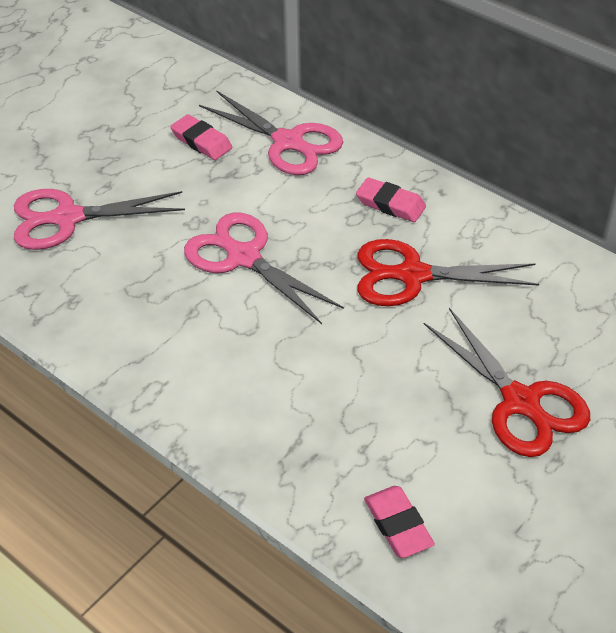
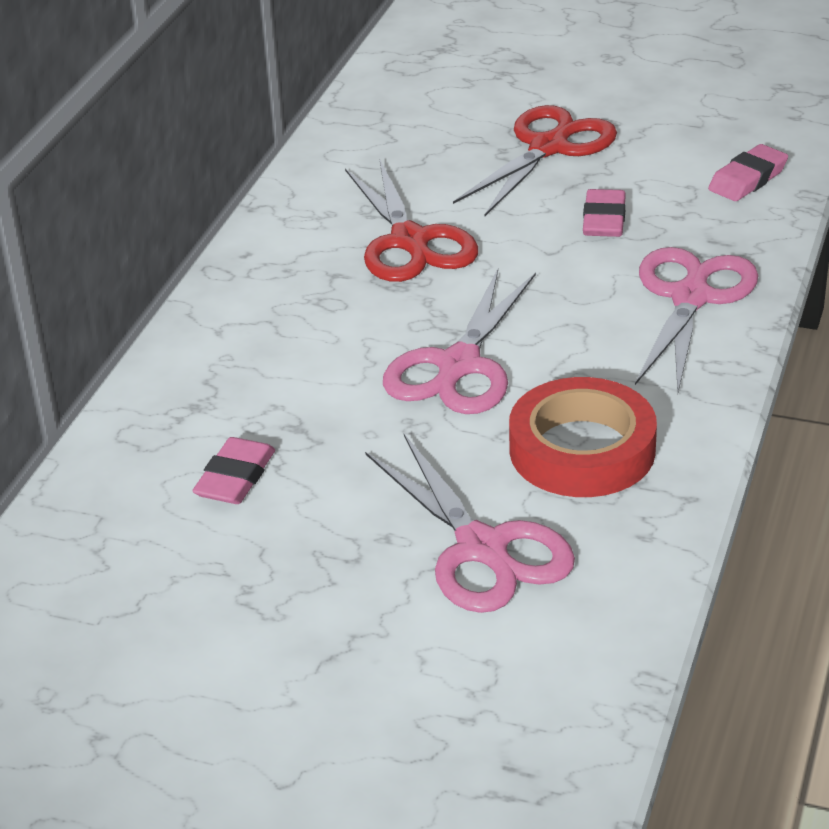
camera: 110 degrees left, 10 degrees down
pink scissors [199,90,343,175] -> pink scissors moved to [635,247,758,392]
pink eraser [356,177,426,222] -> pink eraser moved to [583,189,626,237]
none -> red tape [509,377,657,497]

